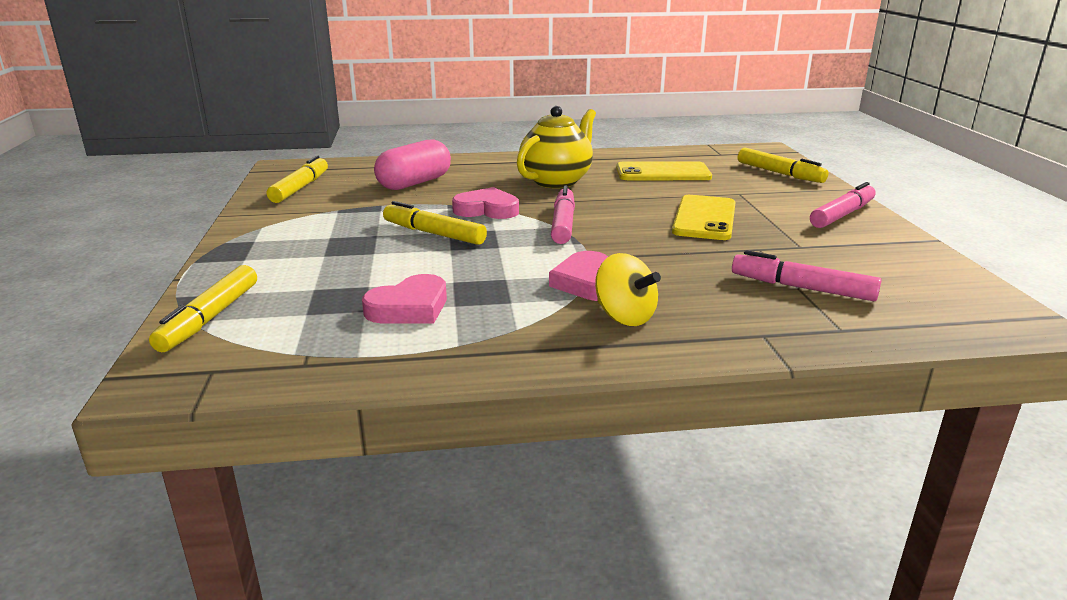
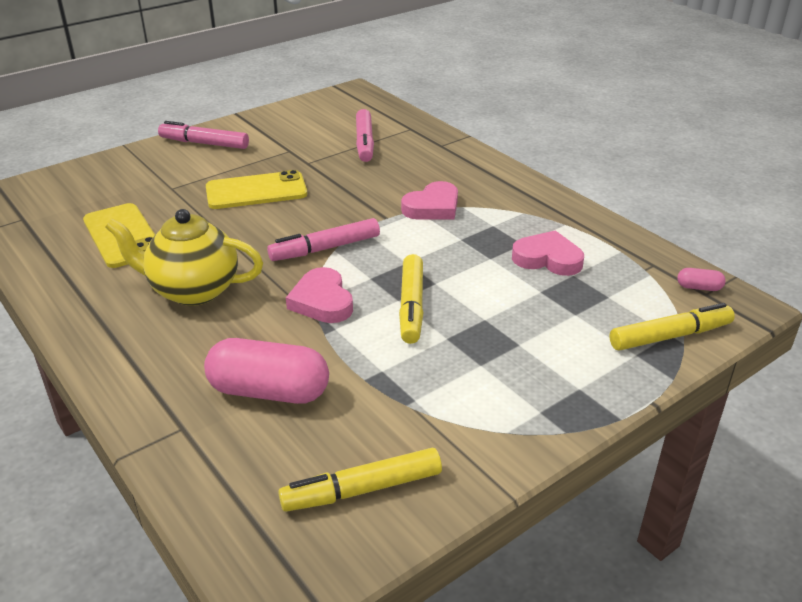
camera: 120 degrees left, 10 degrees up
yellow spinning top [595,253,661,326] -> none
yellow marker [738,148,829,183] -> none
none -> pink capsule [677,268,726,291]

